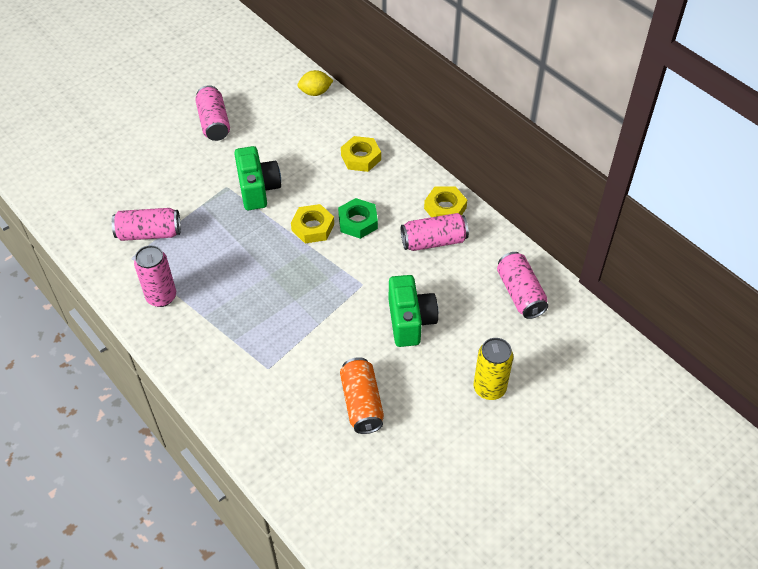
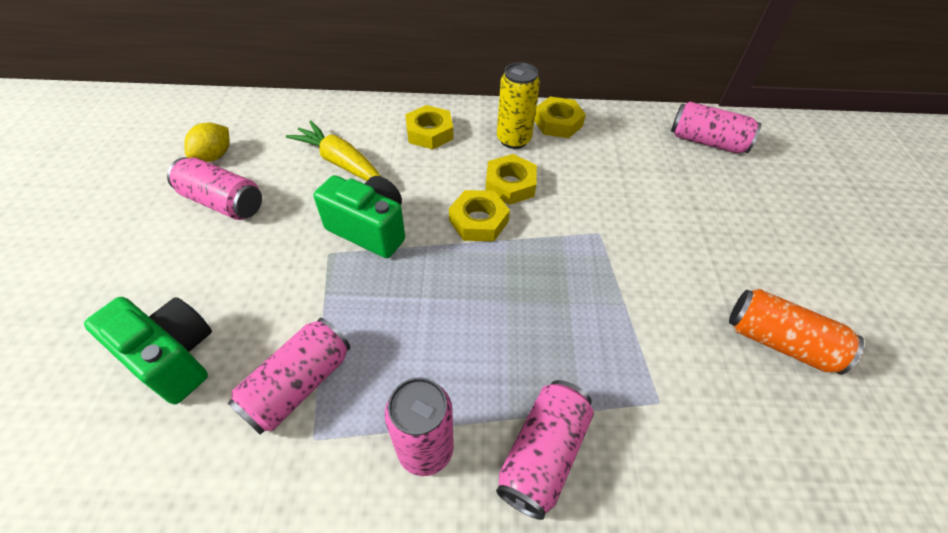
camera: 50 degrees left, 0 degrees up
yellow lemon [297,70,334,96] -> yellow lemon moved to [184,122,230,162]
green nut [338,198,378,239] -> yellow nut [485,154,537,205]
green camera [389,275,438,347] -> green camera moved to [84,297,212,404]
pink can [401,213,469,251] -> pink can moved to [496,380,594,520]
yellow can [473,338,513,400] -> yellow can moved to [497,62,540,149]
none -> yellow carrot [286,121,381,181]

